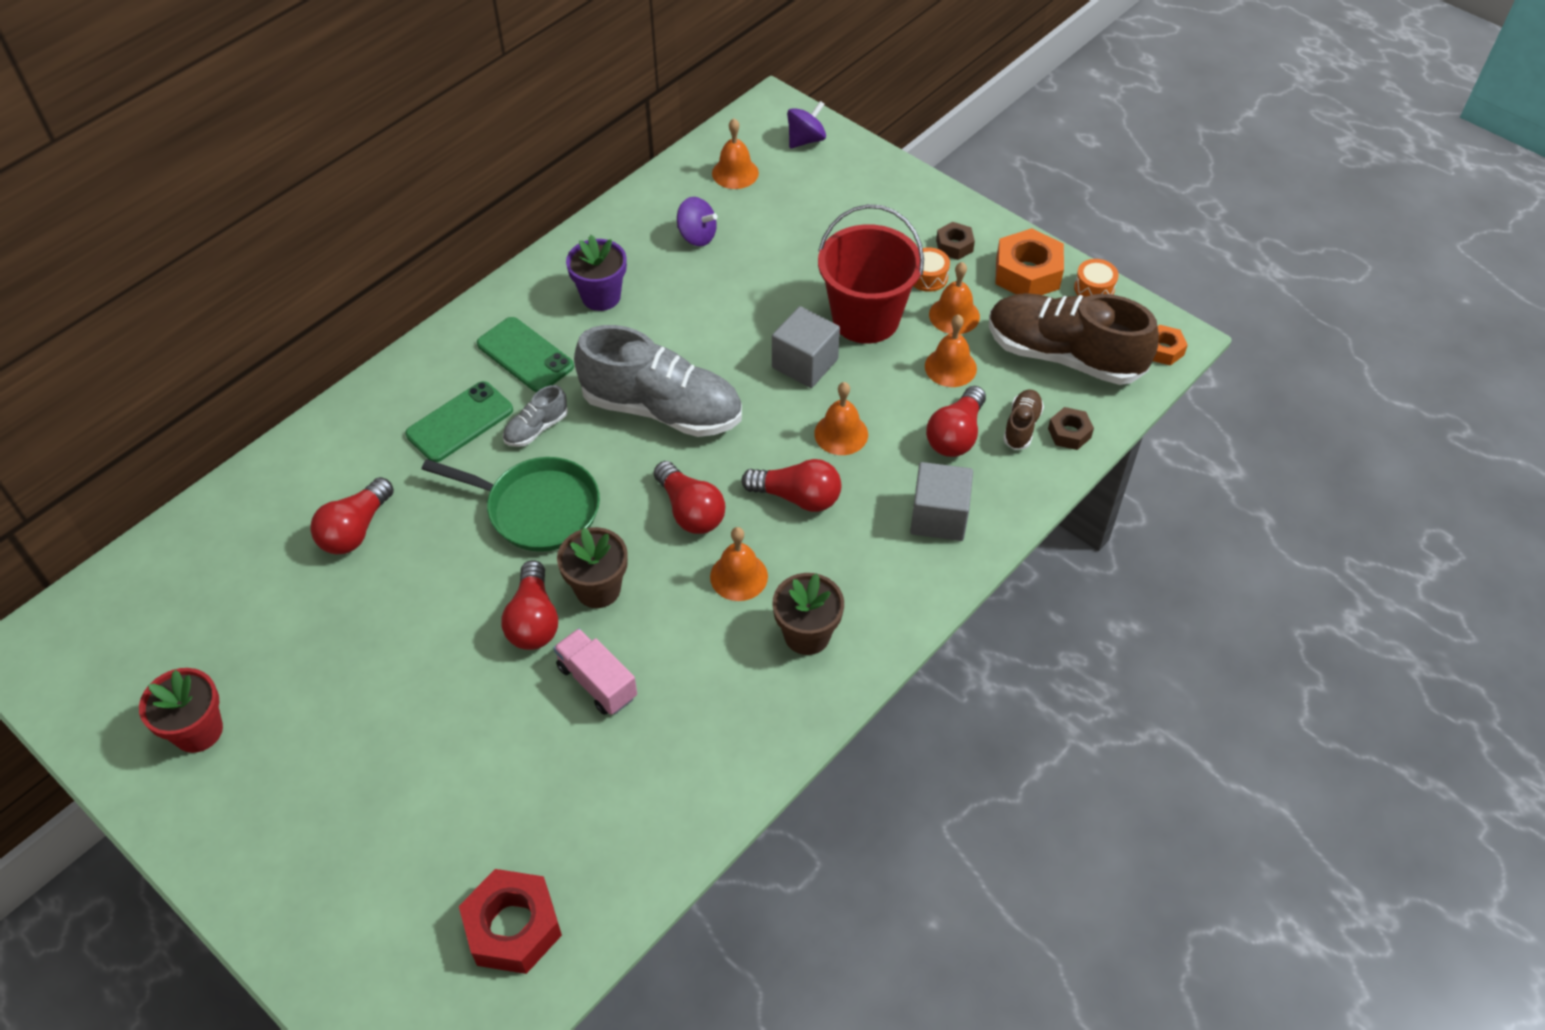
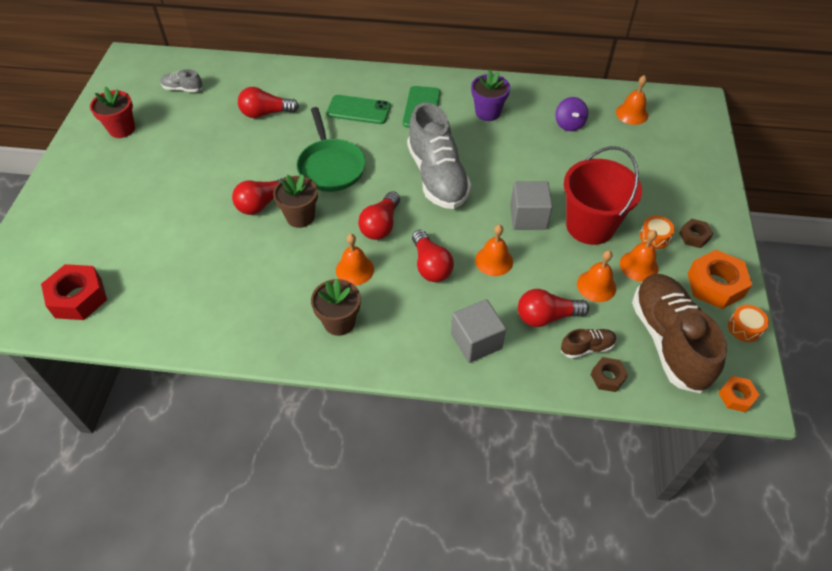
camera: 55 degrees right, 0 degrees up
grey shoe [503,385,568,447] -> grey shoe moved to [160,69,202,92]
pink truck [553,628,637,715] -> none
purple spinning top [787,101,826,148] -> none

